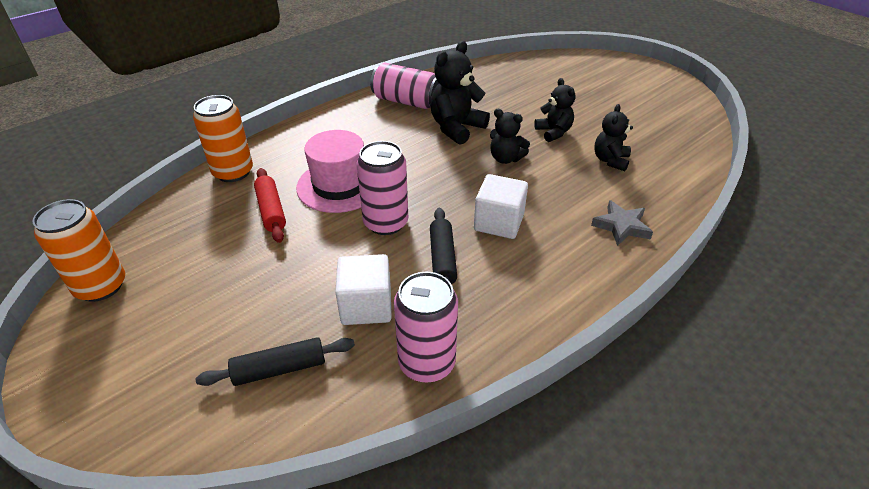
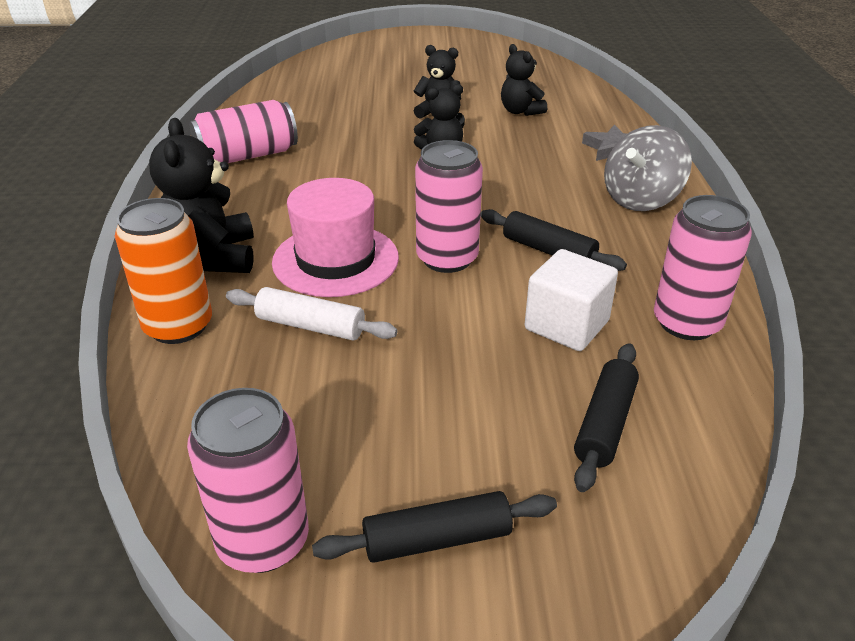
camera: 50 degrees left, 5 degrees down
orange can [32,199,125,302] -> pink can [187,388,309,573]
red rolling pin [254,168,286,243] -> white rolling pin [226,287,397,340]
black teddy bear [430,41,490,145] -> black teddy bear moved to [149,118,254,273]
white cube [474,174,528,239] -> none
none -> black rolling pin [312,491,557,563]
none -> grey spinning top [604,125,692,211]

